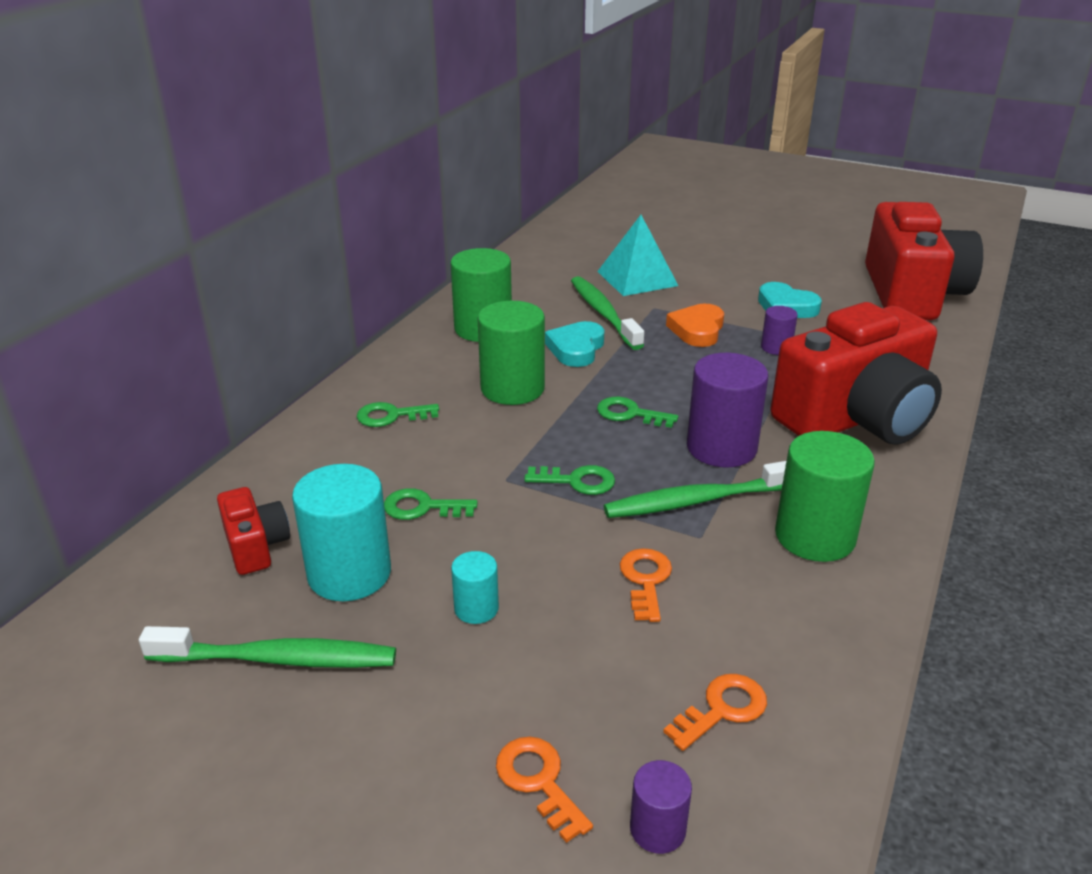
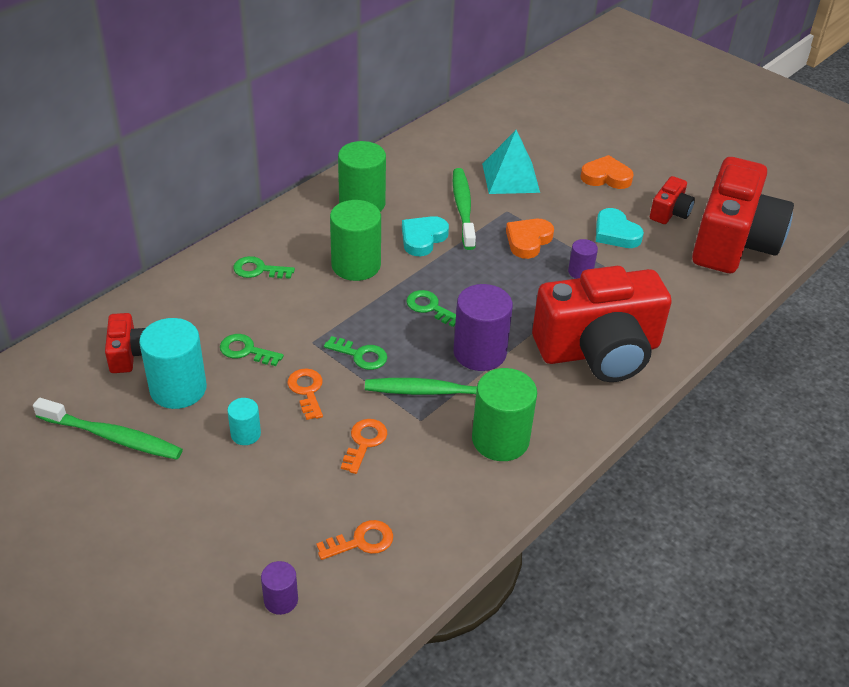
camera: 15 degrees right, 10 degrees up
orange key [496,737,593,843] -> orange key moved to [287,368,323,420]
none -> orange heart [580,155,634,189]
none -> red camera [650,176,695,224]

